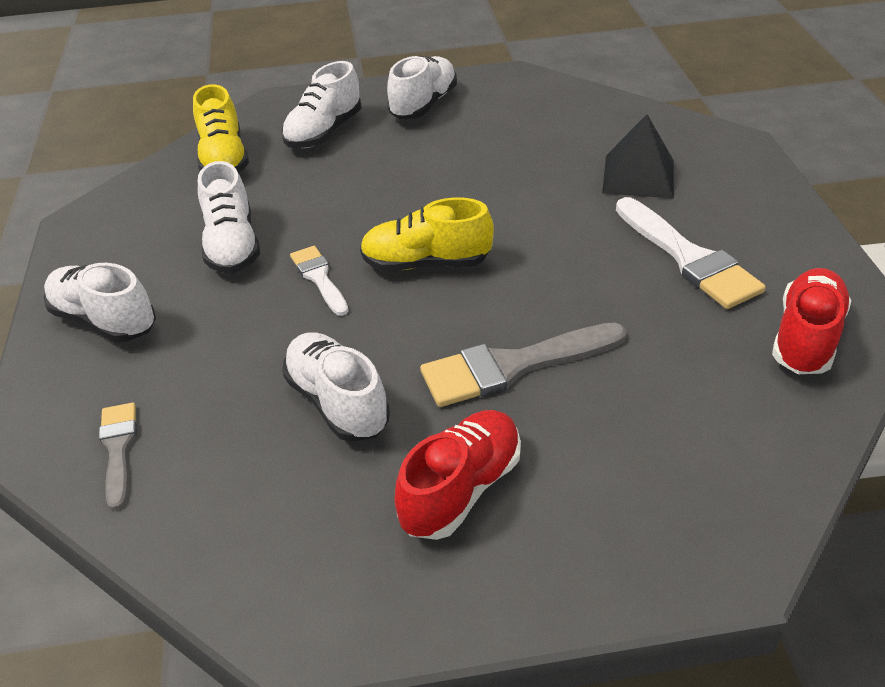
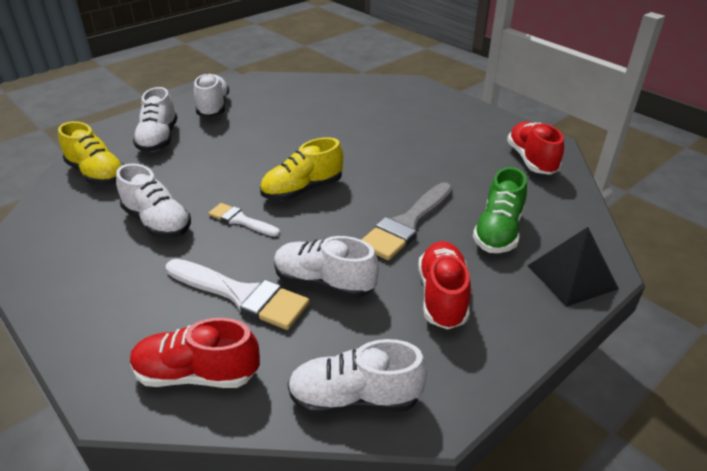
camera: 35 degrees left, 5 degrees down
white shoe [44,263,156,342] -> white shoe moved to [288,339,427,415]
grey brush [99,403,137,510] -> red shoe [130,318,260,388]
black pyramid [602,114,674,199] -> black pyramid moved to [528,227,619,307]
white brush [616,197,766,309] -> white brush moved to [166,259,309,330]
none -> green shoe [473,167,527,253]

